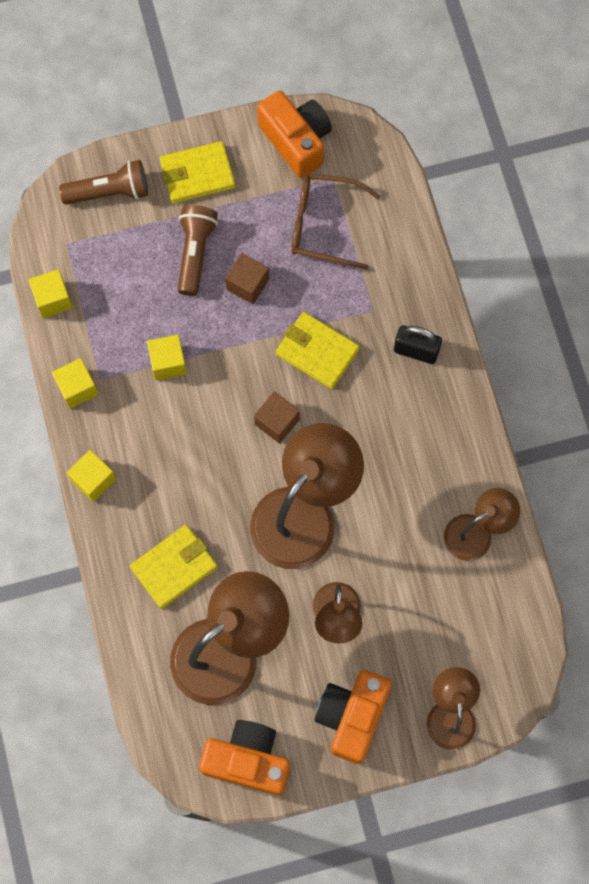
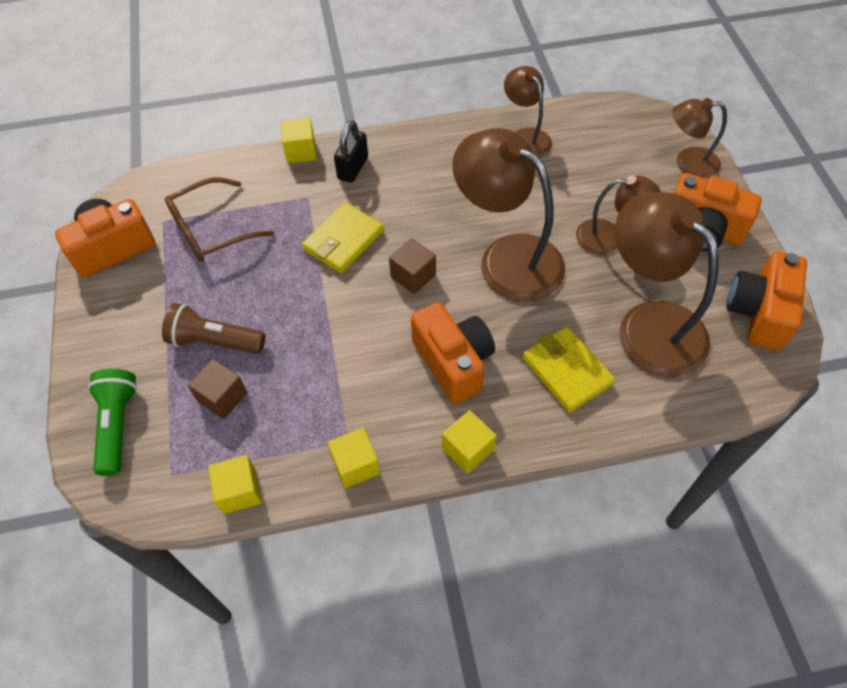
camera: 85 degrees left, 15 degrees down
brown flashlight [59,160,148,205] -> green flashlight [88,369,137,476]
yellow cube [147,335,187,380] -> yellow cube moved to [281,118,317,164]
yellow wallet [160,141,236,204] -> none
brown cube [225,253,269,304] -> brown cube moved to [188,359,247,419]
brown glasses [292,174,381,270] -> brown glasses turned 45 degrees clockwise [165,177,274,262]
none -> orange camera [411,302,495,404]

